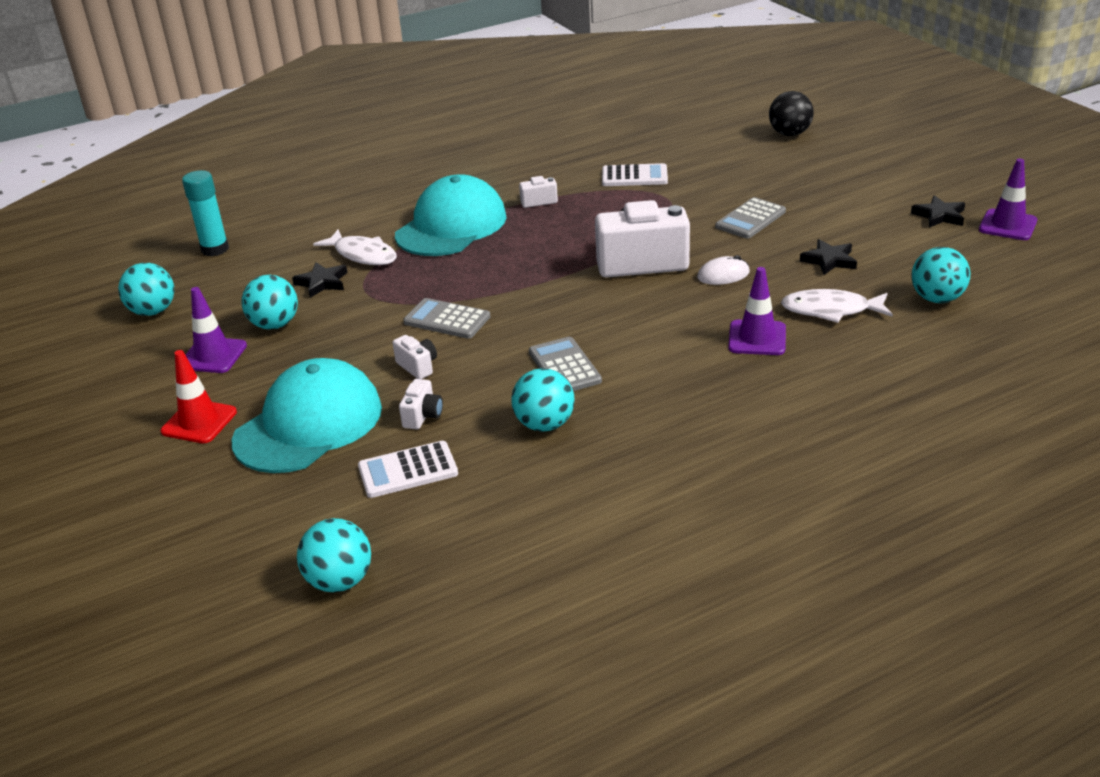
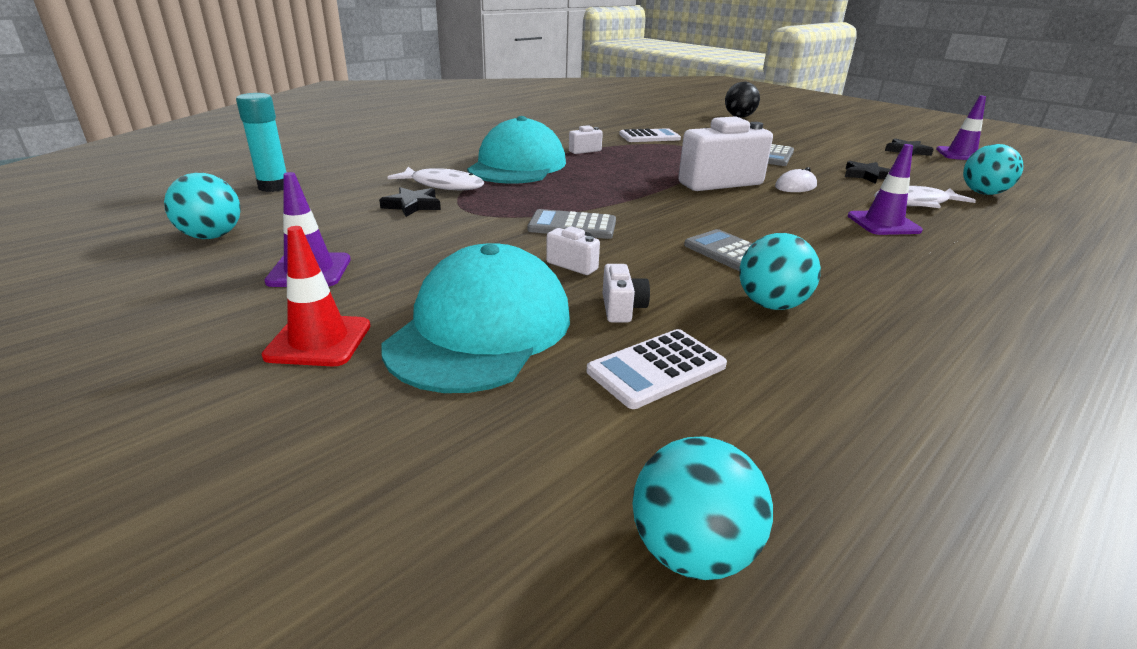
camera: 20 degrees left, 5 degrees down
turquoise ball [241,275,298,329] -> none

